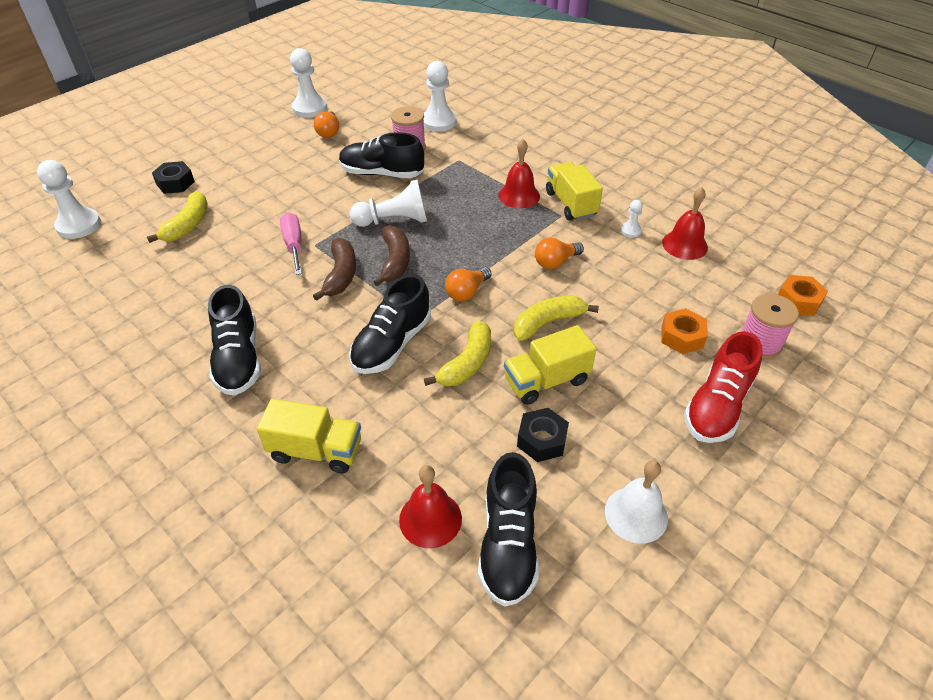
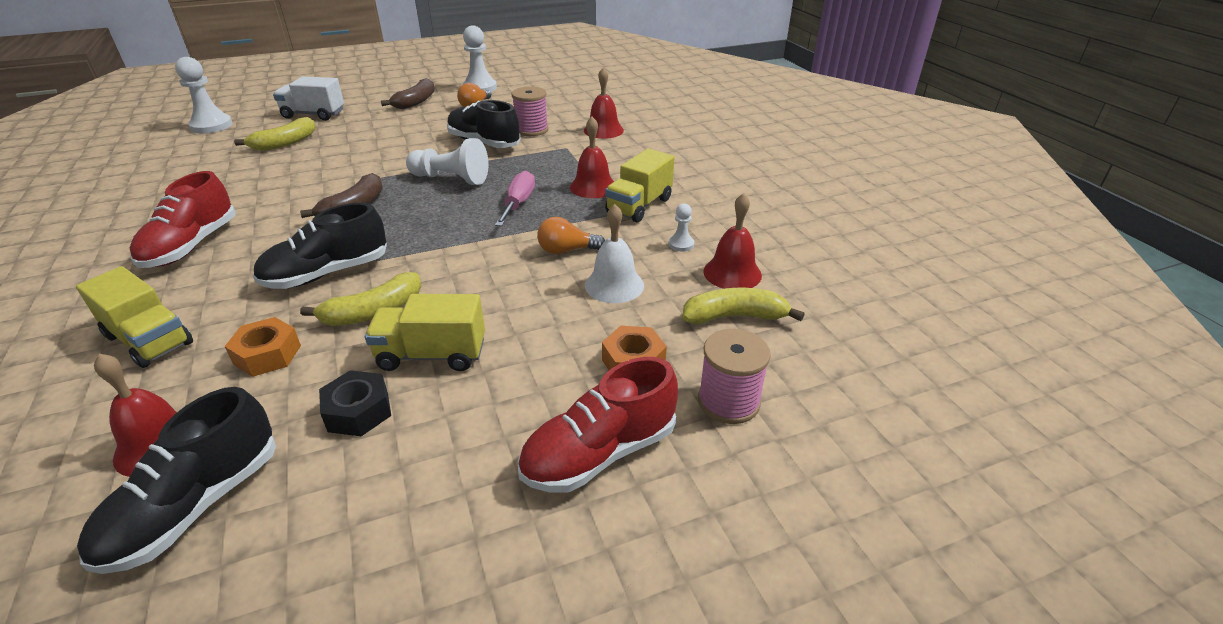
camera: 25 degrees right, 10 degrees down
black nut [152,161,195,194] -> white truck [273,76,344,121]
black shoe [208,285,261,396] -> red shoe [130,171,236,268]
pink screwdriver [280,212,302,275] -> pink screwdriver moved to [495,171,535,226]
brown banana [374,225,410,286] -> brown banana moved to [381,78,435,109]
white pawn [423,61,457,132] -> none
orange light bulb [445,267,492,301] -> none
yellow banana [514,296,599,341] -> yellow banana moved to [682,288,805,324]
yellow truck [546,162,603,220] -> yellow truck turned 150 degrees counterclockwise [605,149,675,222]
white bell [605,460,668,544] -> white bell moved to [585,204,644,303]
orange nut [778,275,828,316] -> orange nut moved to [225,317,301,377]
none -> red bell [584,67,624,139]

